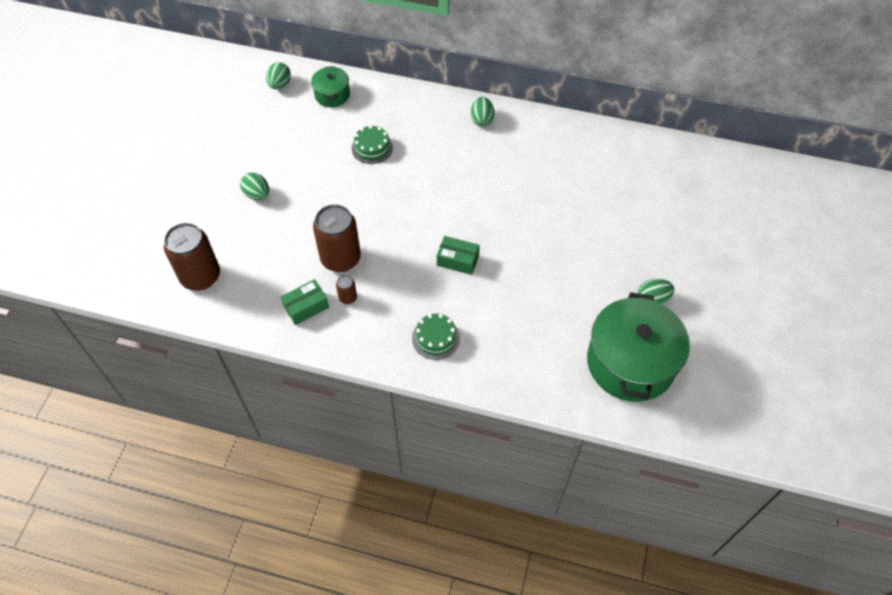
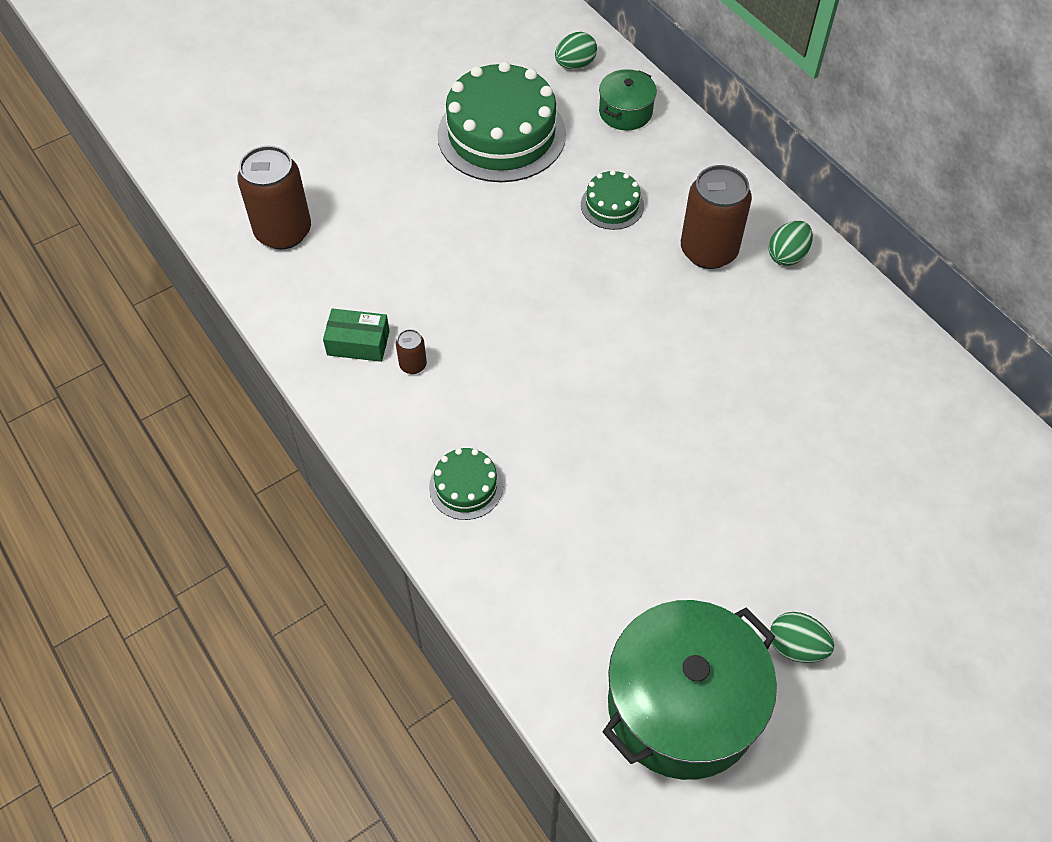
camera: 40 degrees right, 0 degrees up
green egg [240,172,269,200] -> none
brown can [313,204,361,272] -> brown can moved to [681,165,752,269]
green box [437,236,480,275] -> none
none -> green cake [437,61,566,182]

